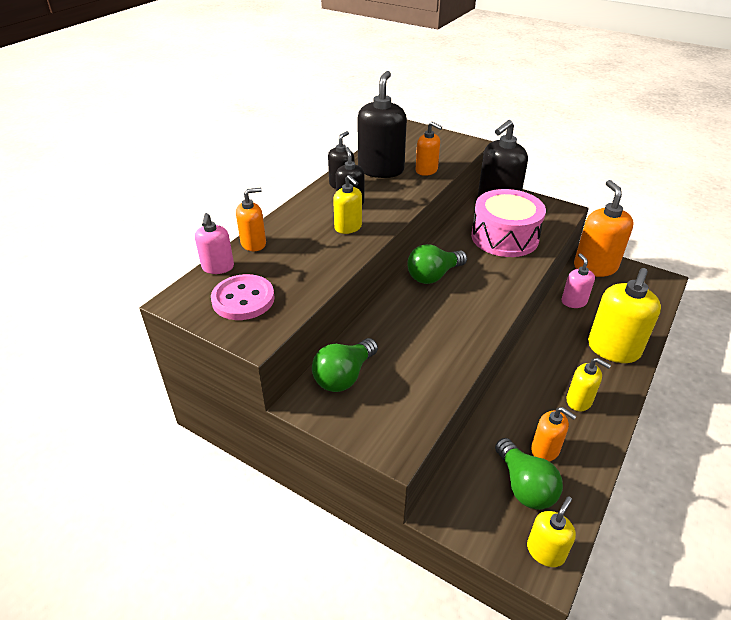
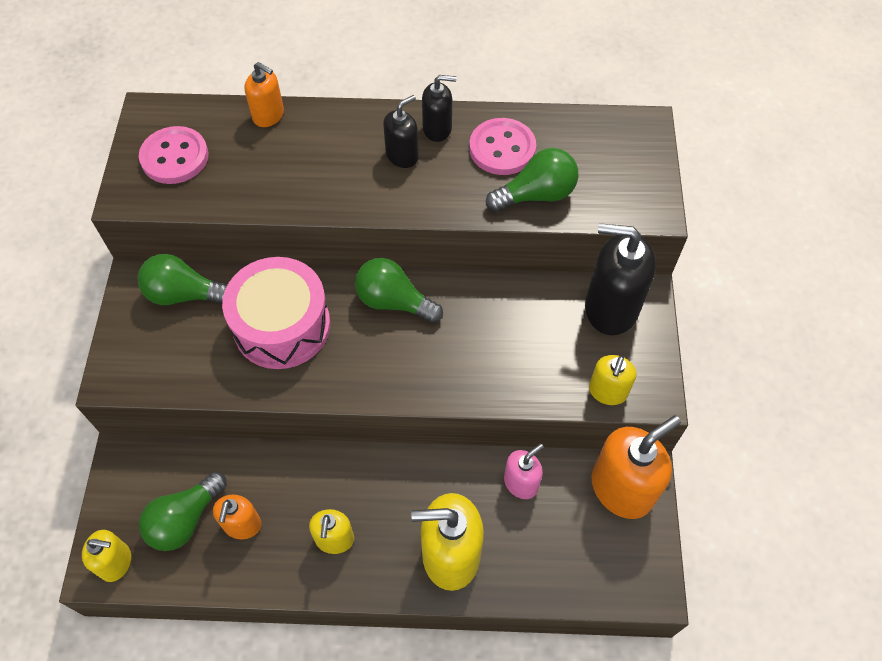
camera: 60 degrees right, 20 degrees up
pink soap dispenser [195,213,234,274] -> none
yellow soap dispenser [333,175,362,234] -> yellow soap dispenser moved to [589,355,636,405]
black soap dispenser [357,71,407,178] -> pink button [469,118,536,175]
orange soap dispenser [416,122,442,176] -> green light bulb [486,148,578,212]
pink drum [471,189,546,257] -> pink drum moved to [222,257,330,369]

